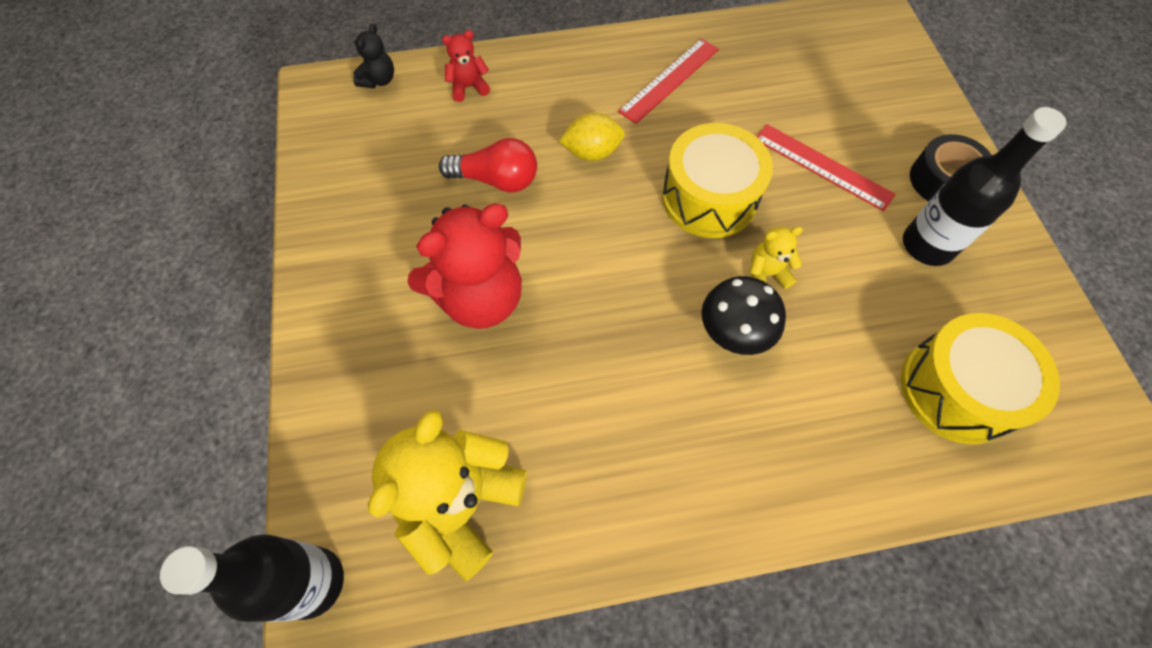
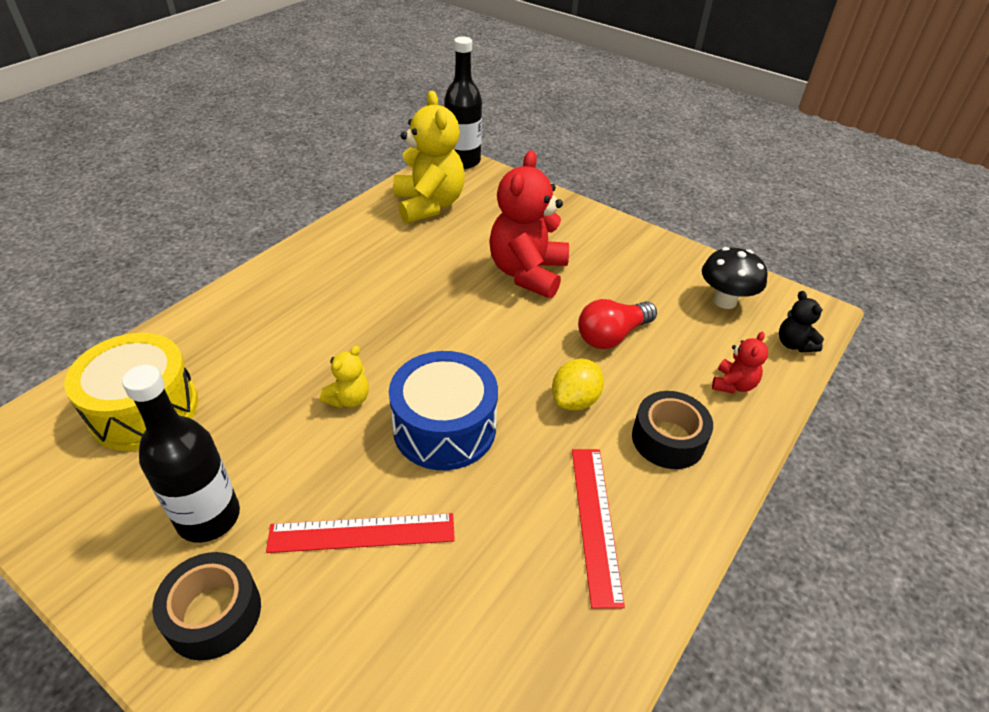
camera: 135 degrees right, 20 degrees down
yellow drum [662,123,773,238] -> blue drum [389,351,498,470]
black mushroom [702,276,786,355] -> black mushroom moved to [702,247,768,309]
none -> black tape [632,391,713,469]

